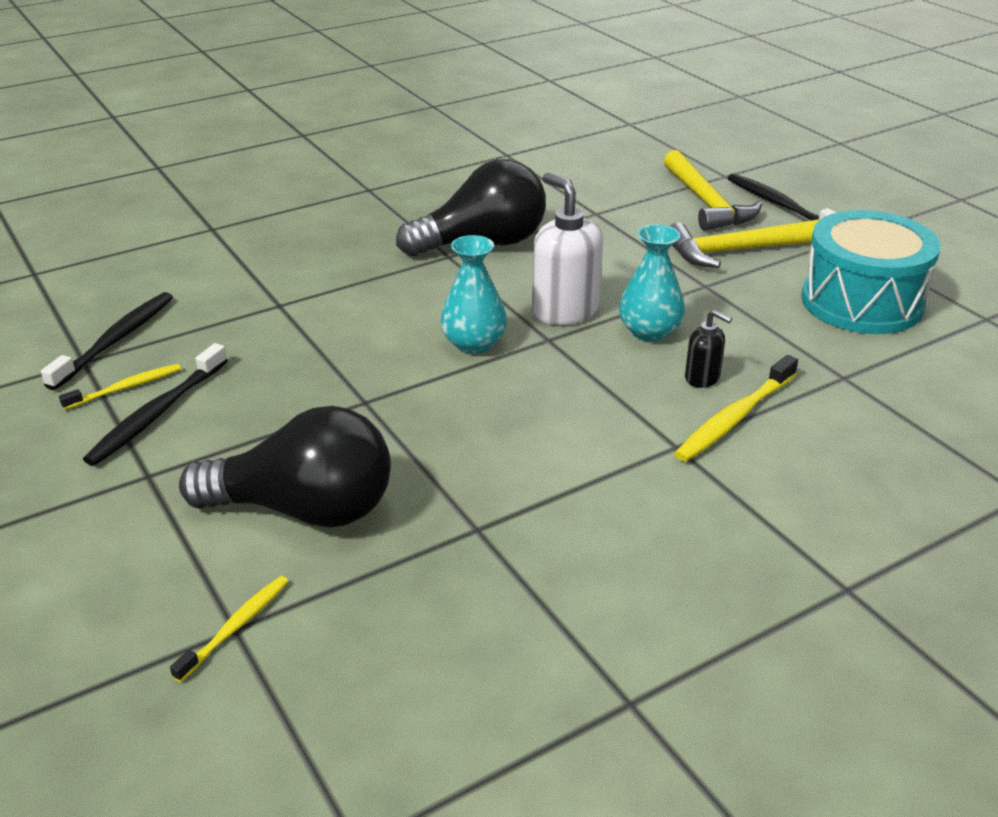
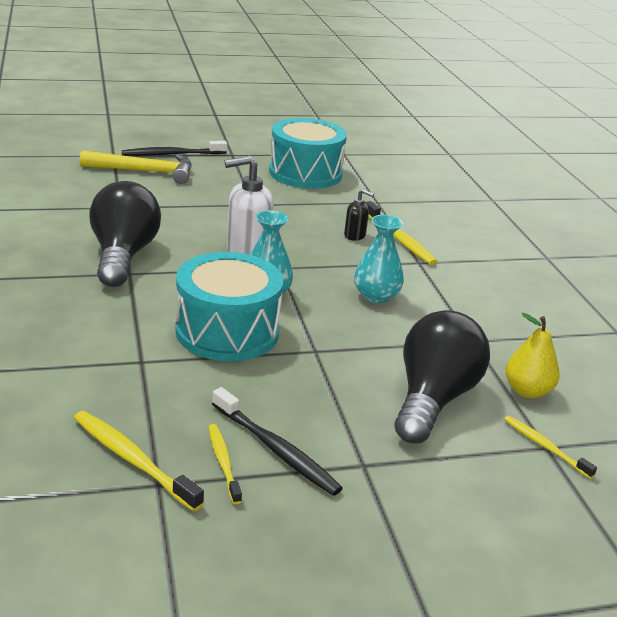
camera: 75 degrees left, 5 degrees down
black toothbrush [41,292,173,390] -> yellow toothbrush [74,411,204,511]
turquoise vase [619,224,685,342] -> turquoise vase moved to [354,215,404,303]
yellow hammer [670,219,820,268] -> none
black soap dispenser [685,310,732,388] -> black soap dispenser turned 60 degrees clockwise [344,189,374,241]
none -> turquoise drum [175,252,283,361]
none -> yellow pear [506,313,560,398]

